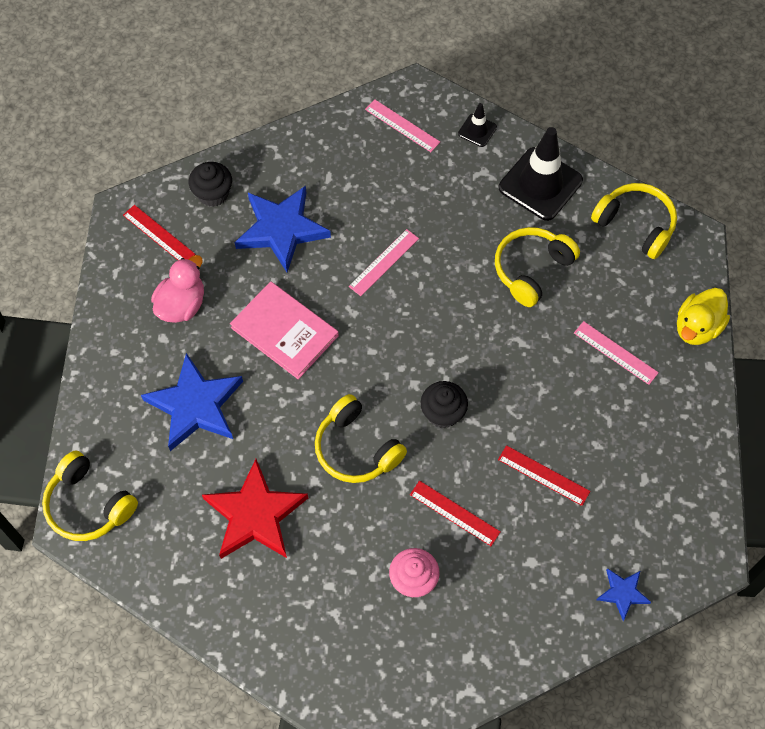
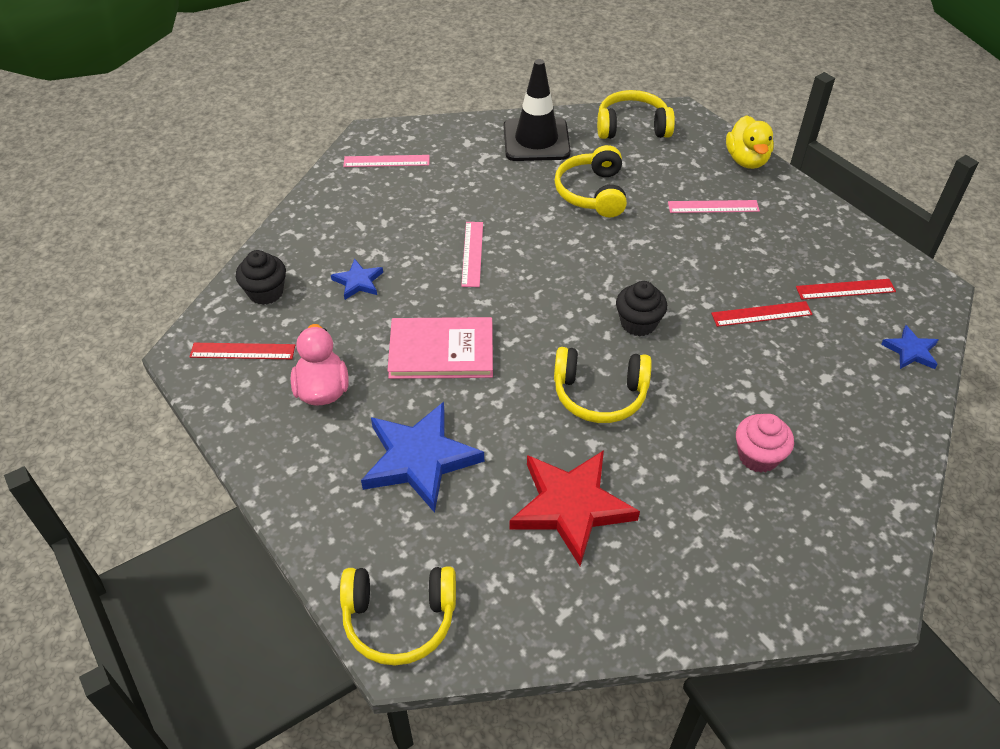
camera: 40 degrees left, 15 degrees down
blue star [235,186,331,272] -> blue star [331,259,383,300], size x0.50
red ruler [410,481,501,546] -> red ruler moved to [796,279,896,300]
black traffic cone [458,103,497,147] -> none

